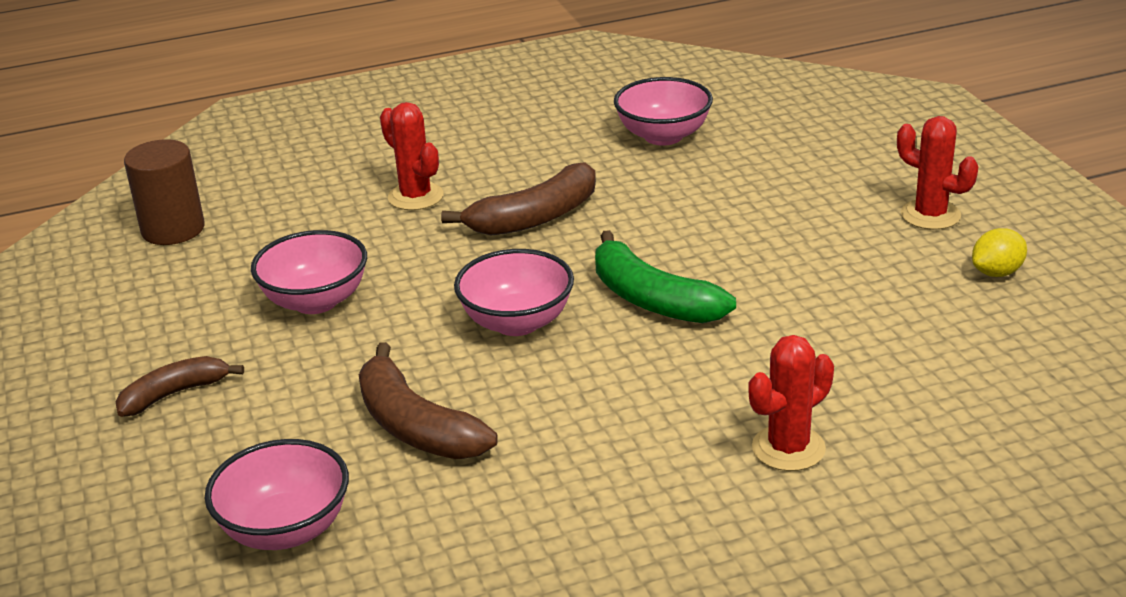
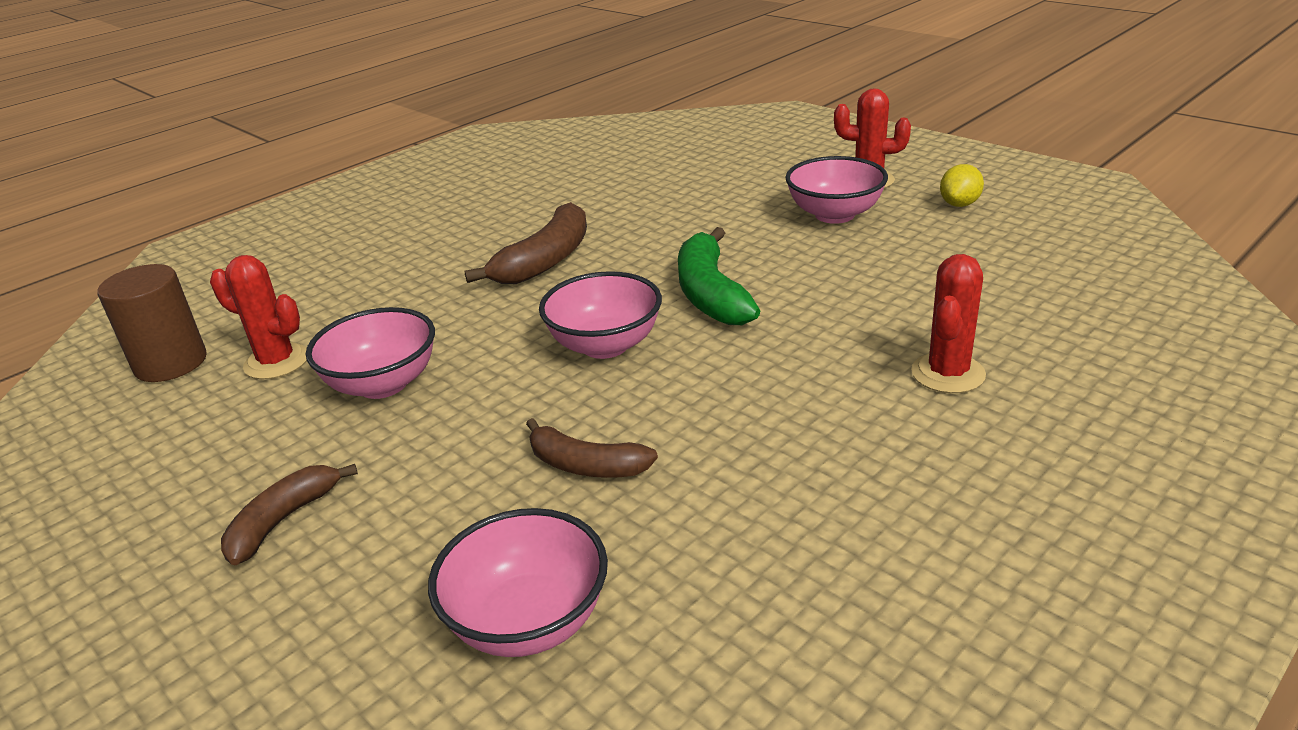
camera: 25 degrees left, 0 degrees up
brown banana [359,342,498,459] -> brown banana [526,418,658,478], size x0.65
red cactus [380,102,444,210] -> red cactus moved to [210,255,307,379]
green banana [595,230,736,323] -> green banana turned 60 degrees clockwise [678,227,760,325]
pink bowl [614,77,713,146] -> pink bowl moved to [785,156,888,224]

